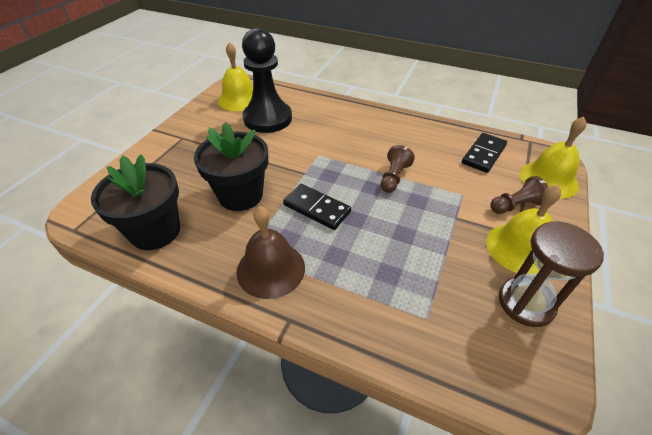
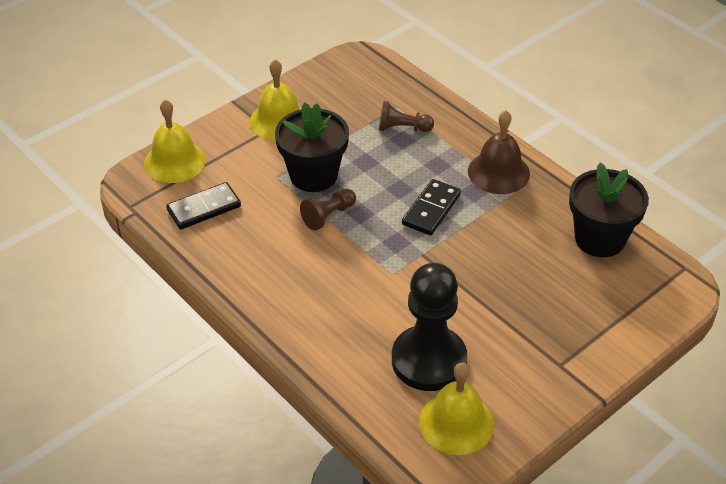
camera: 155 degrees left, 0 degrees up
black flower pot [194,122,268,211] -> black flower pot moved to [275,102,349,192]
black domino [283,184,351,230] -> black domino turned 60 degrees clockwise [402,179,461,236]
brown pawn [490,176,548,214] -> brown pawn moved to [379,101,434,132]
brown hourglass [499,221,604,327] -> none

